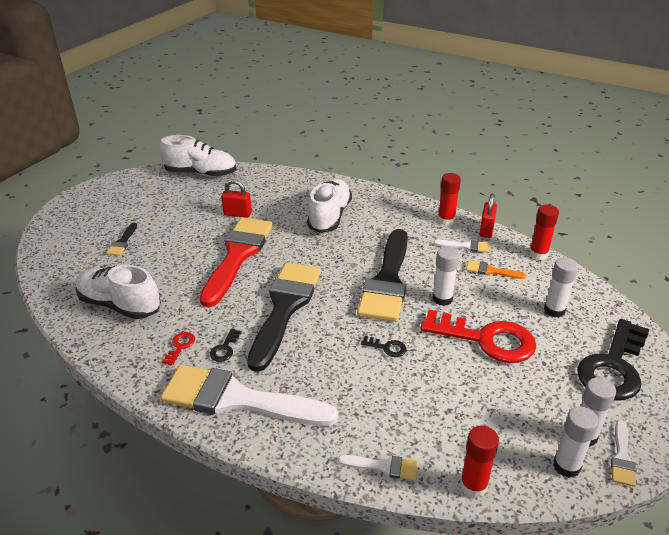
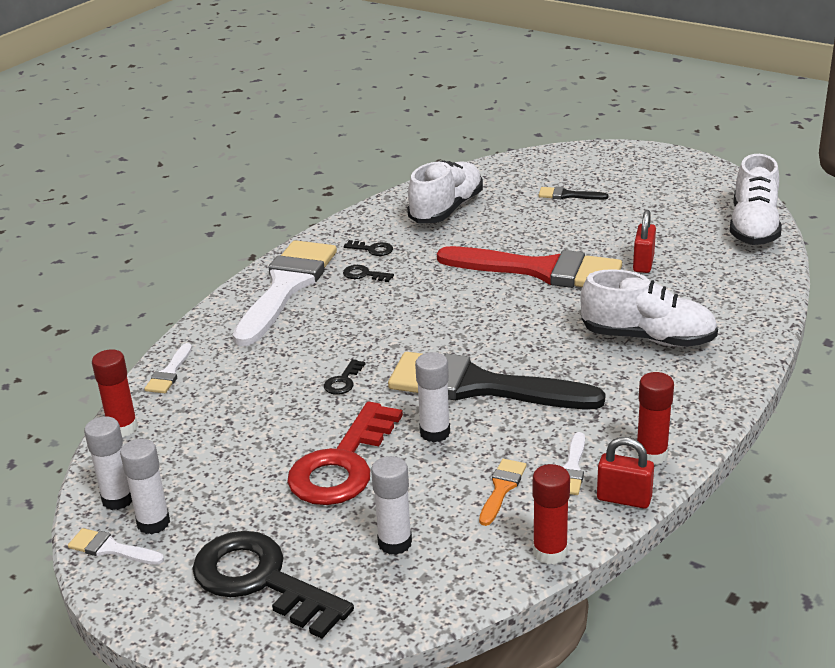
camera: 95 degrees right, 5 degrees down
red key [162,332,195,366] -> black key [344,240,393,256]
black brush [247,263,321,372] -> none

